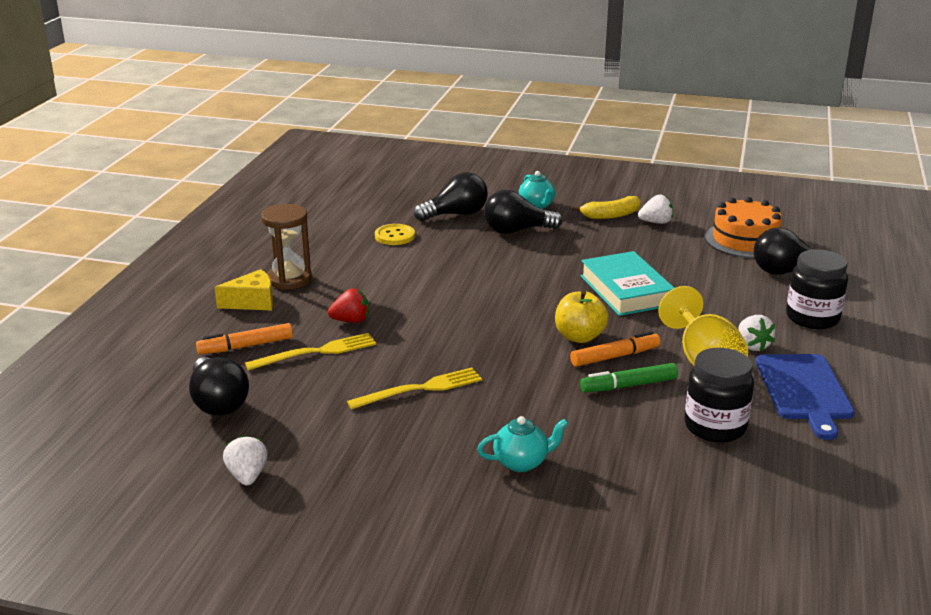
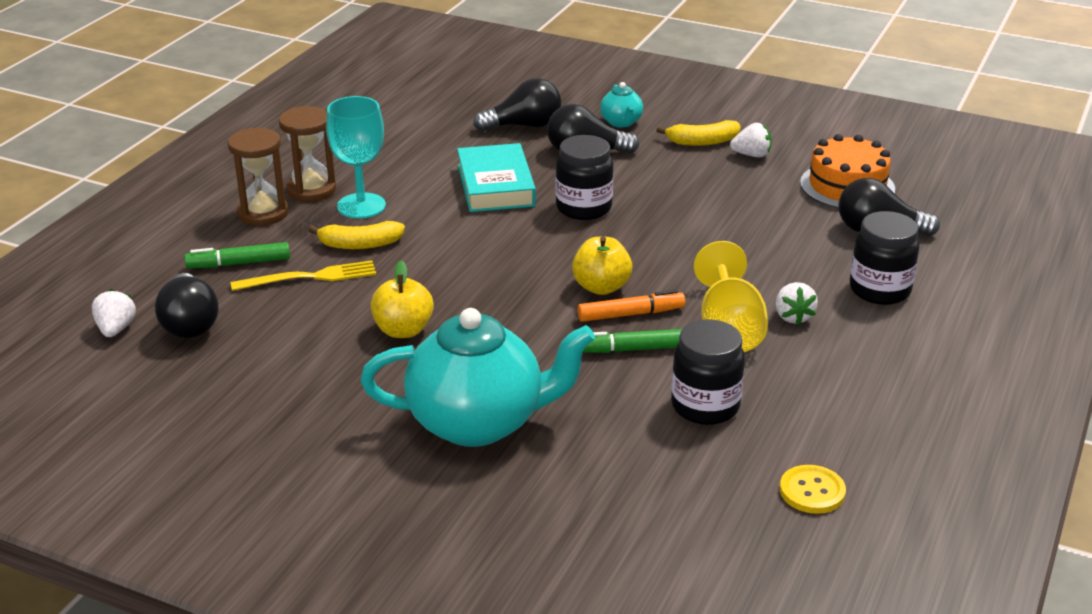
camera: 10 degrees right, 5 degrees up
orange marker [196,323,293,354] -> green marker [184,242,290,268]
yellow cheese [214,269,273,310] -> brown hourglass [228,127,289,226]
white strawberry [223,435,268,486] -> white strawberry moved to [92,289,136,337]
red strawberry [328,288,369,323] -> yellow banana [309,221,405,249]
yellow fork [347,368,482,409] -> yellow apple [370,260,434,338]
yellow button [375,224,415,245] -> yellow button moved to [780,465,846,514]
turquoise teapot [477,416,569,472] -> turquoise teapot [361,308,595,447], size x2.28
turquoise book [581,251,674,316] -> turquoise book moved to [457,143,536,212]
blue cutting board [756,354,854,440] -> none
none -> turquoise goblet [326,96,386,219]
none -> black jar [556,135,613,220]

